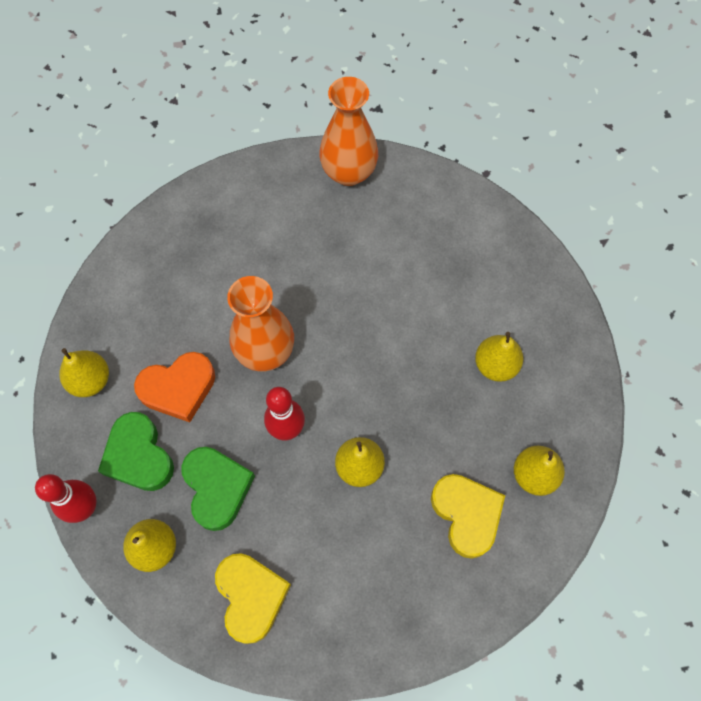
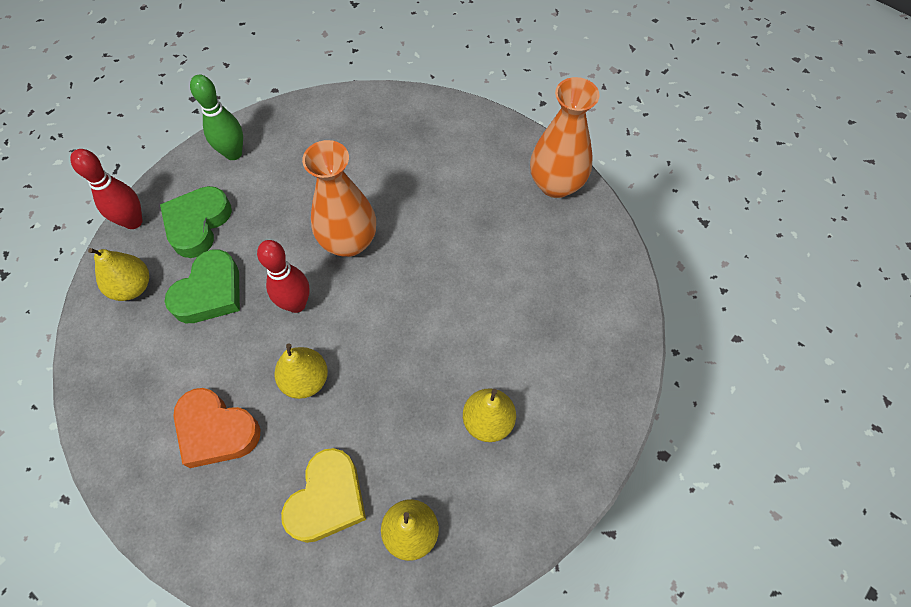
camera: 50 degrees right, 5 degrees down
yellow pear [59,348,109,397] -> green bowling pin [190,75,243,160]
orange heart [134,352,215,422] -> orange heart moved to [173,388,261,468]
yellow heart [215,553,291,644] -> none

